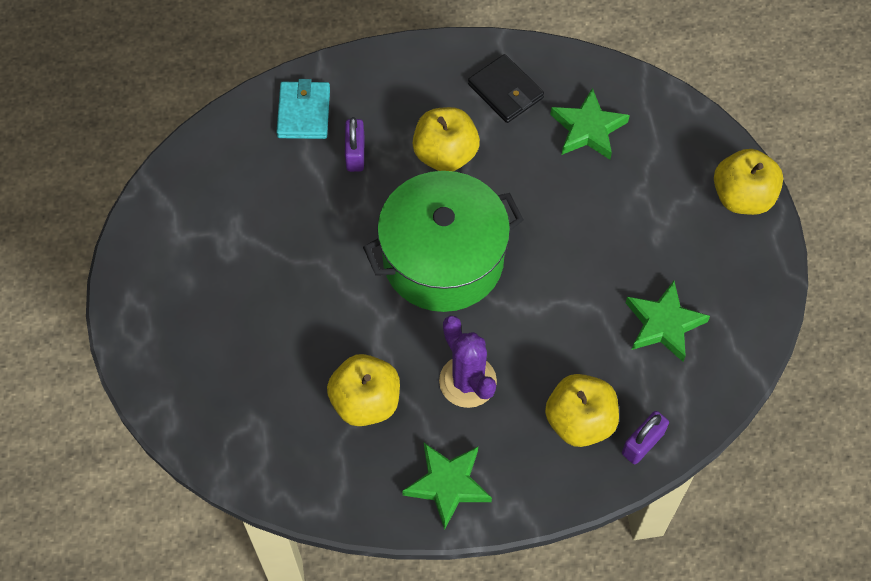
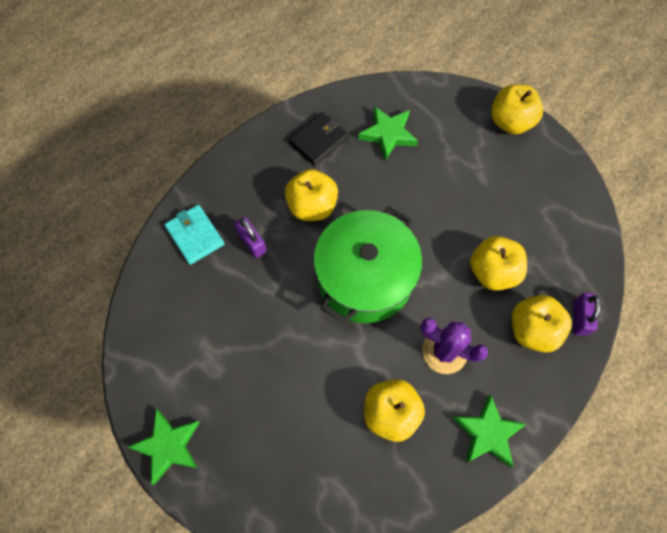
camera: 35 degrees left, 5 degrees up
black wallet [468,54,544,123] -> black wallet turned 60 degrees counterclockwise [289,112,348,166]
green star [626,281,710,362] -> green star moved to [128,409,200,485]
none -> yellow apple [470,236,527,291]

